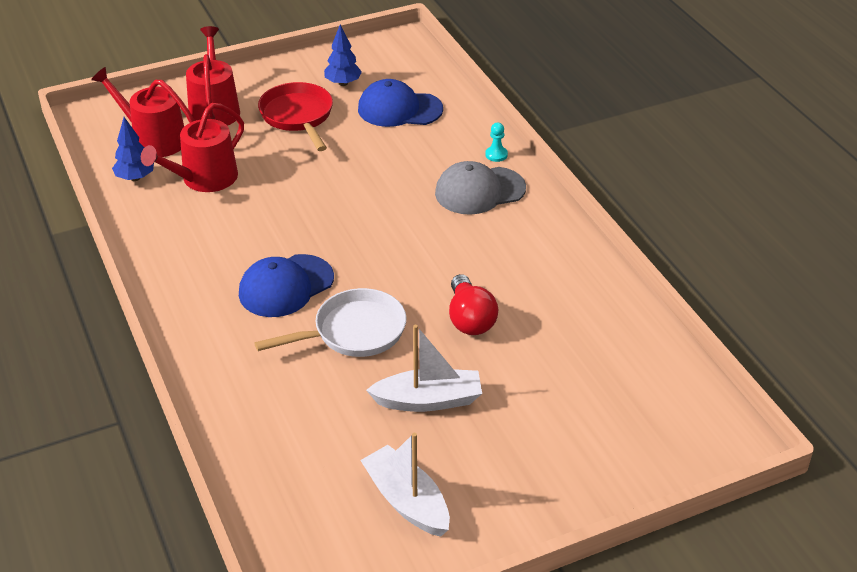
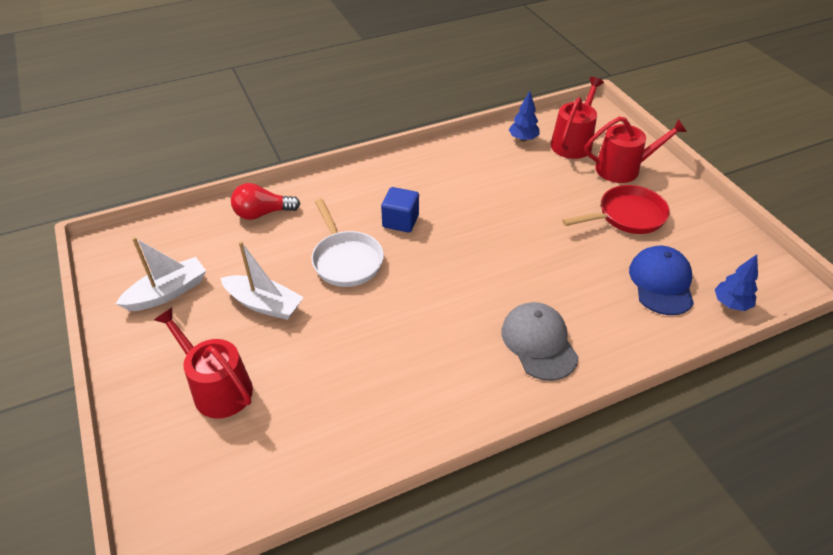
camera: 90 degrees right, 5 degrees up
red watering can [141,103,244,192] -> red watering can moved to [154,308,253,419]
blue cap [239,254,334,317] -> blue cube [381,187,419,232]
blue tree [324,25,362,86] -> blue tree moved to [715,254,758,311]
white boat [366,325,482,412] -> white boat turned 60 degrees counterclockwise [220,241,304,320]
red light bulb [449,274,498,335] -> red light bulb moved to [231,183,300,220]
turquoise pawn [485,123,508,162] -> none

